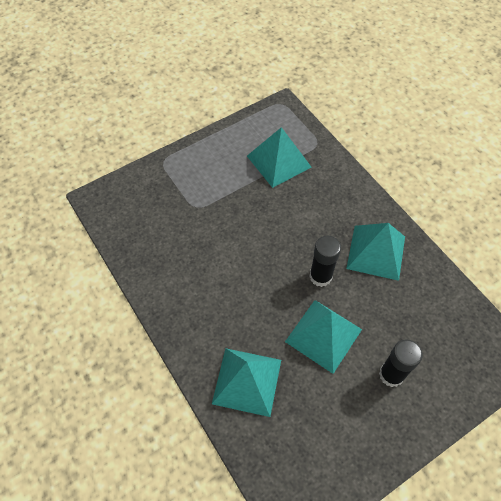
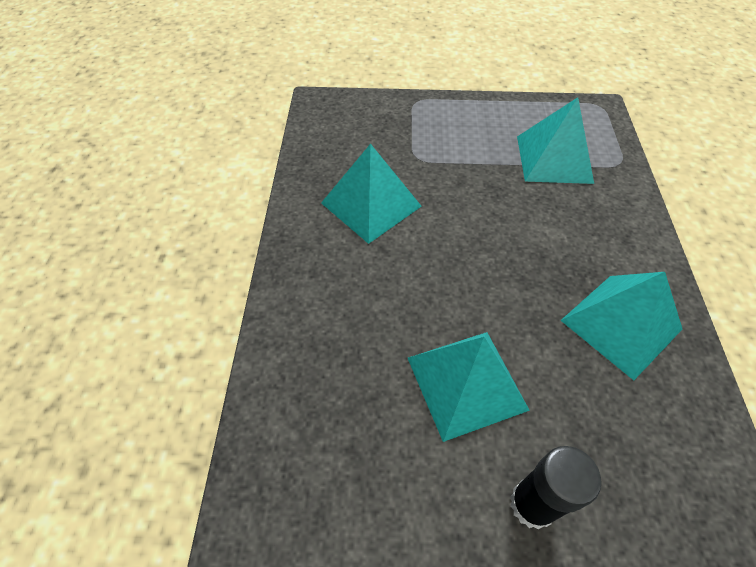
camera: 35 degrees right, 5 degrees down
turquoise pyramid [212,348,281,417] -> turquoise pyramid moved to [321,143,422,244]
black glue stick [309,235,341,287] -> none

